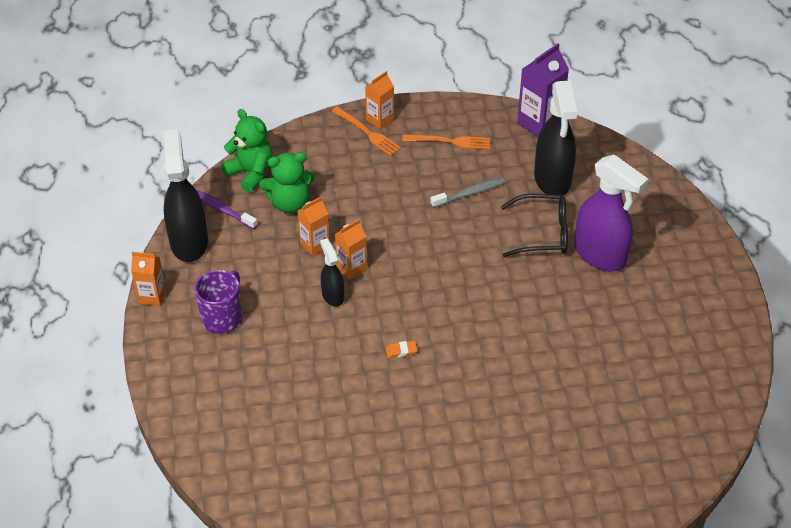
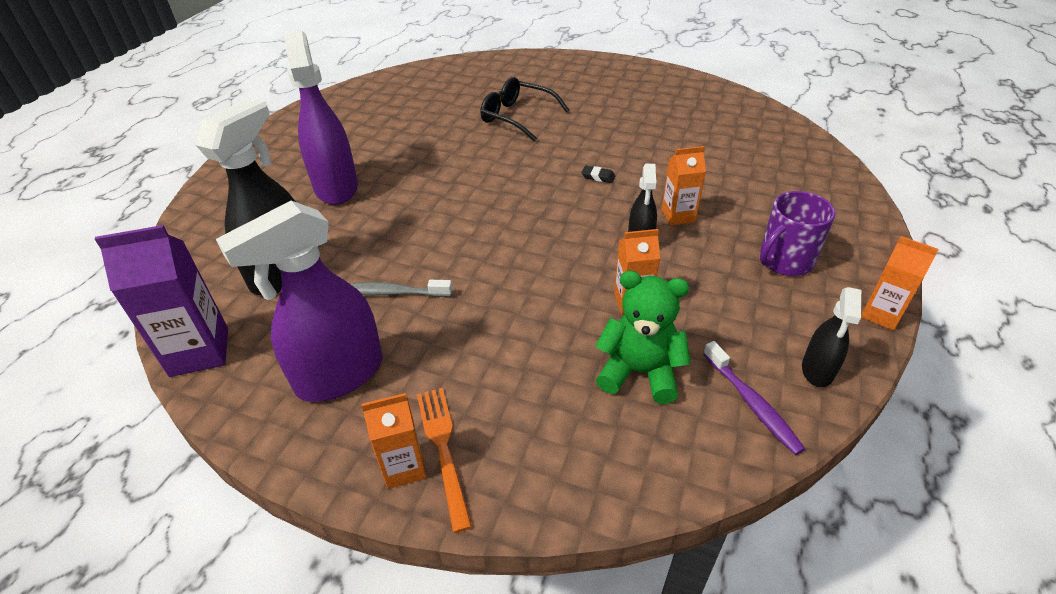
camera: 150 degrees left, 5 degrees down
black spray bottle [164,129,208,262] -> black spray bottle [802,287,861,387], size x0.52
green teddy bear [221,109,273,192] -> none
orange carton [335,219,367,279] -> orange carton moved to [661,146,706,226]
orange eraser [386,341,417,358] -> black eraser [581,166,615,183]
orange fork [402,135,490,149] -> purple spray bottle [216,201,382,402]
black glasses [501,194,568,257] -> black glasses moved to [480,77,569,141]

